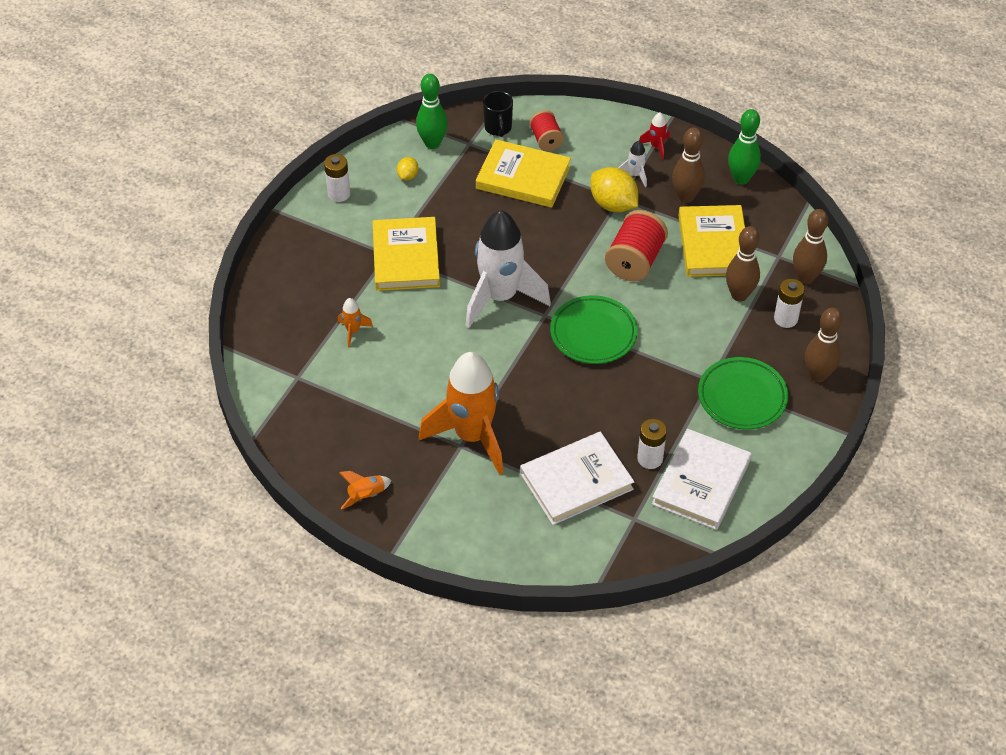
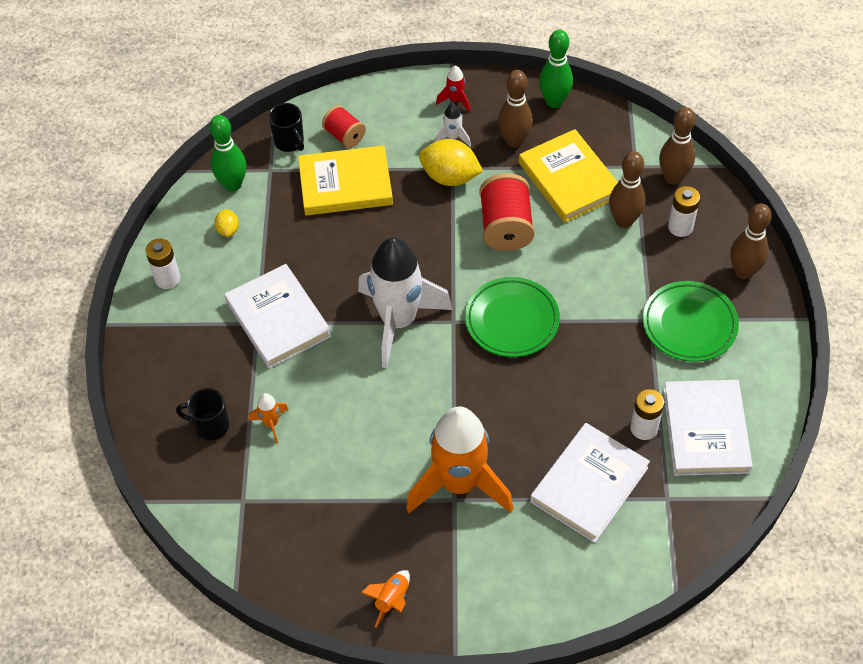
camera: 25 degrees left, 5 degrees up
yellow book [373,217,440,291] -> white book [225,264,332,368]
none -> black mug [176,388,229,440]

